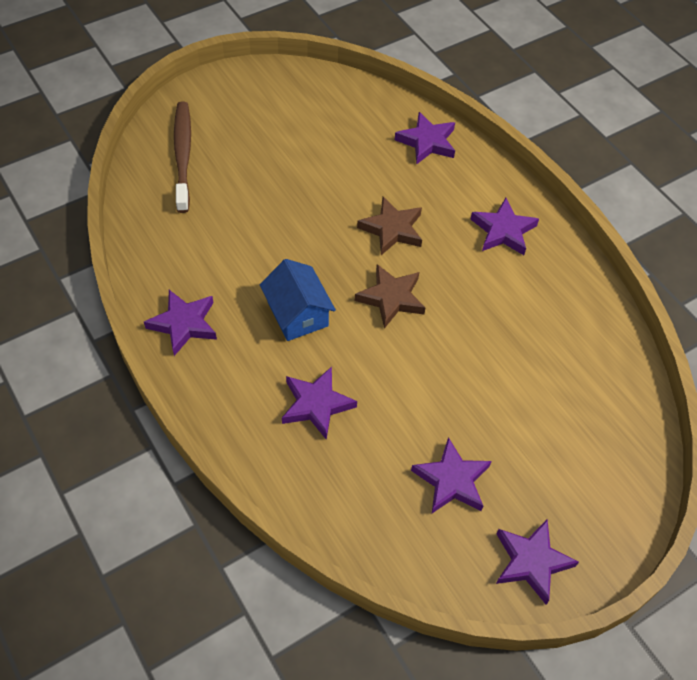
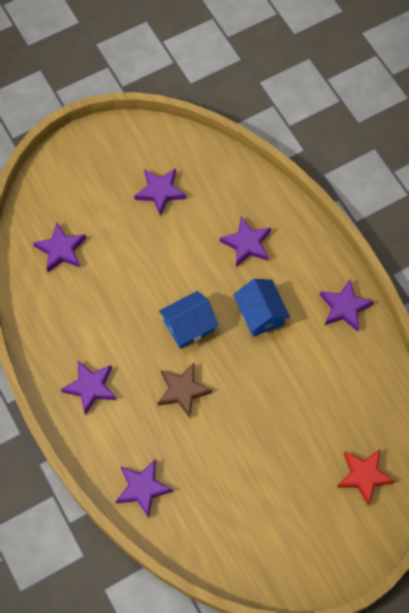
camera: 175 degrees left, 10 degrees up
brown toothbrush [174,101,191,213] -> red star [337,449,395,506]
brown star [355,264,425,329] -> blue house [159,291,219,349]
purple star [496,519,579,605] -> purple star moved to [33,222,86,272]

